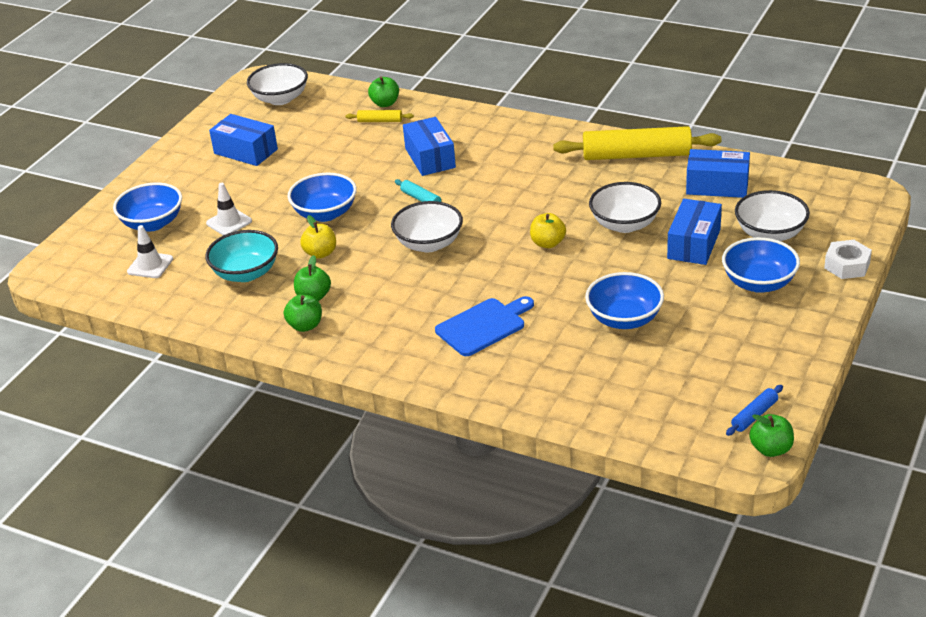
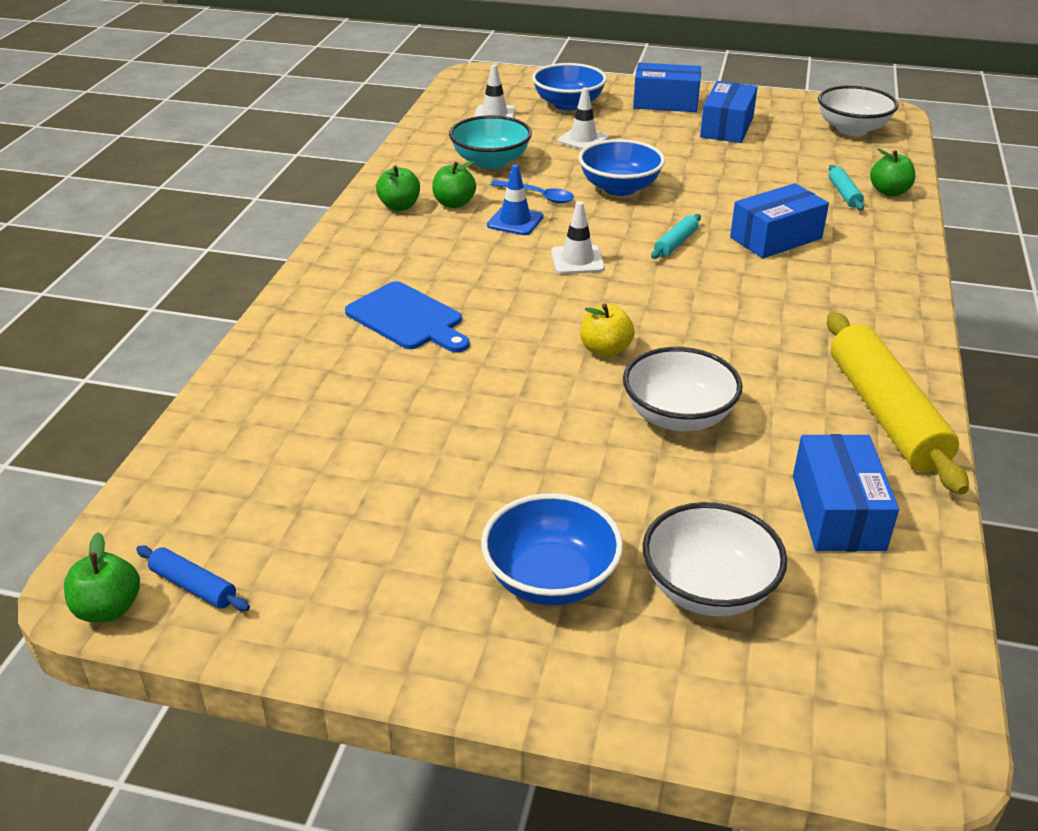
camera: 75 degrees right, 0 degrees up
yellow apple [300,215,336,259] -> blue spoon [491,180,574,203]
yellow rolling pin [346,110,414,122] -> turquoise rolling pin [829,165,864,210]
white bowl [391,201,463,252] -> white traffic cone [551,201,605,274]
blue bowl [585,272,664,329] -> none
blue box [667,199,722,265] -> blue box moved to [633,63,701,112]
white nut [824,240,872,279] -> none
none -> blue traffic cone [487,164,543,235]

